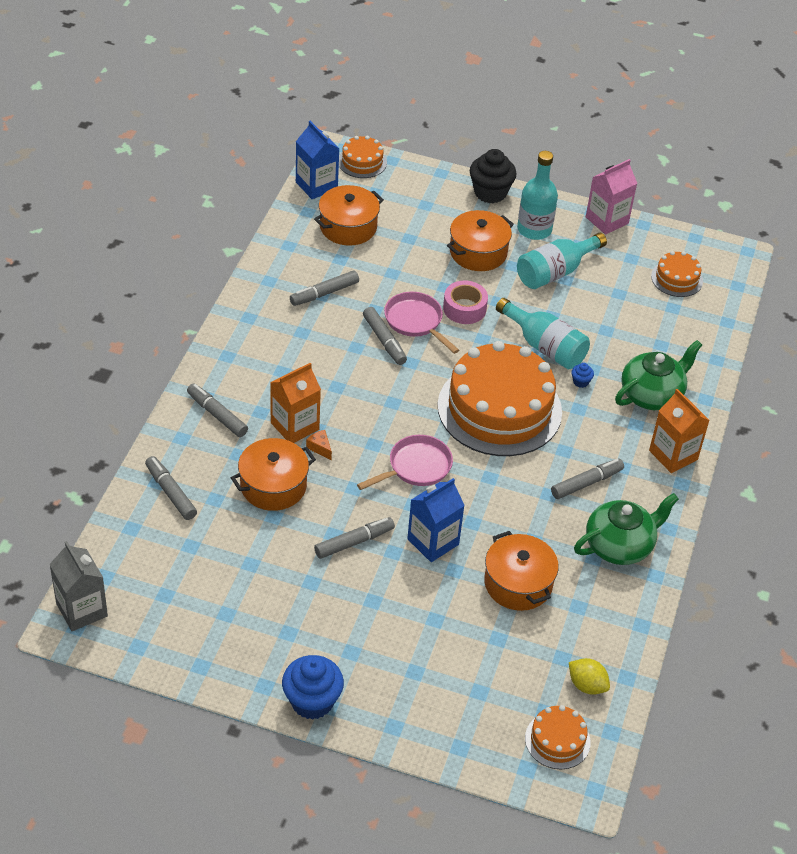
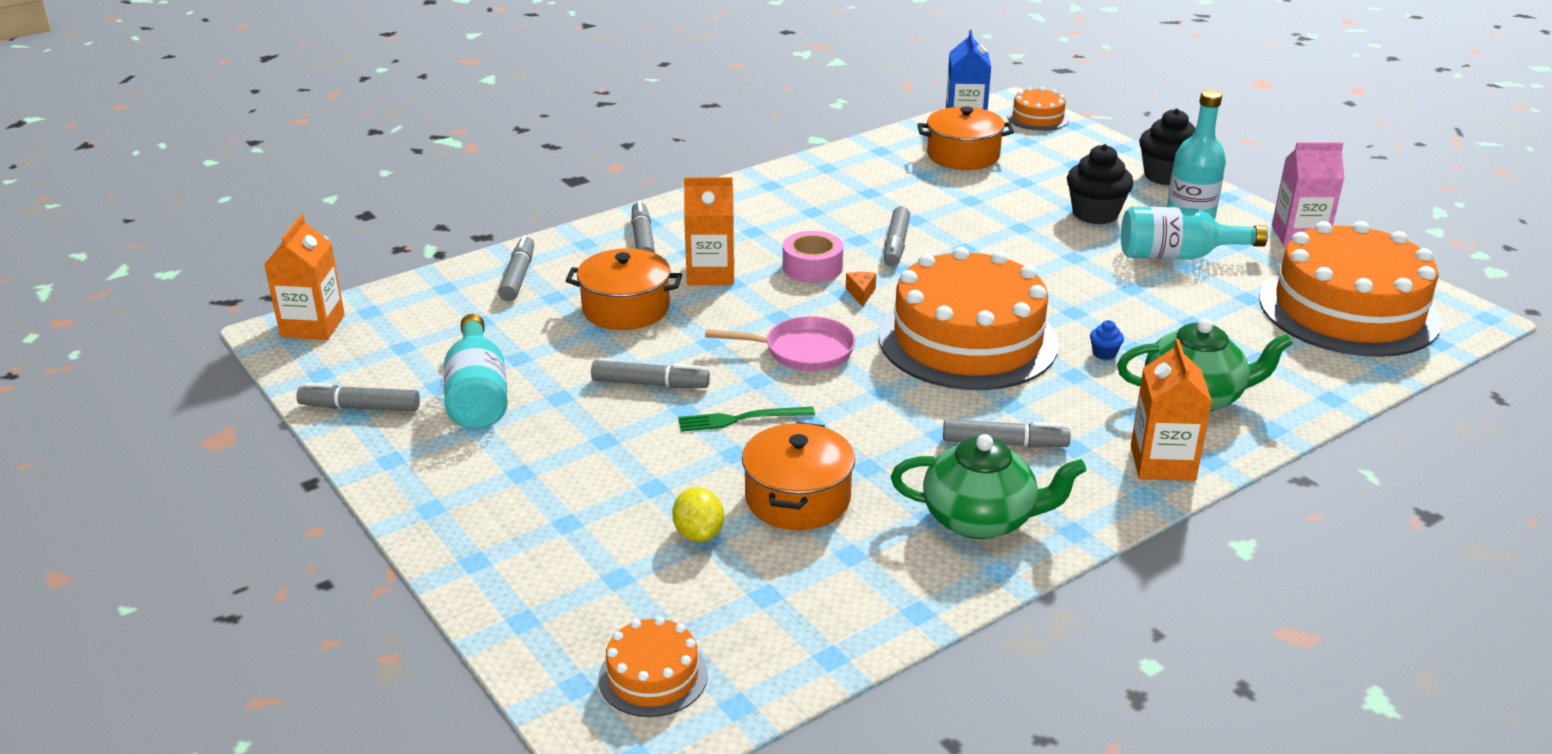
camera: 40 degrees right, 15 degrees down
grey carton [49,541,108,631] -> orange carton [264,214,345,340]
blue cupcake [282,655,344,720] -> none
grey marker [290,270,359,306] -> grey marker moved to [296,383,420,412]
orange cheese [306,430,332,460] -> orange cheese moved to [846,272,876,307]
pink pan [384,292,459,354] -> none
blue carton [407,478,465,562] -> green fork [678,407,815,432]
pink tape [443,281,488,324] -> pink tape moved to [783,231,843,283]
orange pot [447,210,514,271] -> black cupcake [1067,144,1134,225]
turquoise bottle [496,298,590,369] -> turquoise bottle moved to [444,314,508,429]
yellow lemon [569,658,610,695] -> yellow lemon moved to [672,487,724,542]
orange cake [651,251,703,297] -> orange cake [1259,221,1442,357], size x2.22

